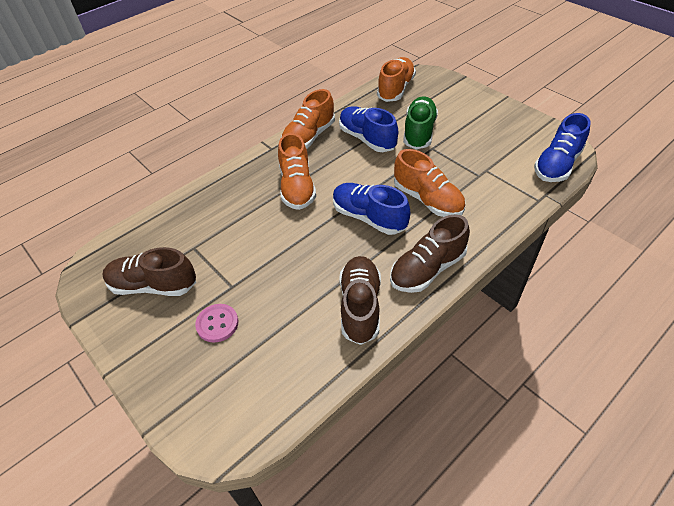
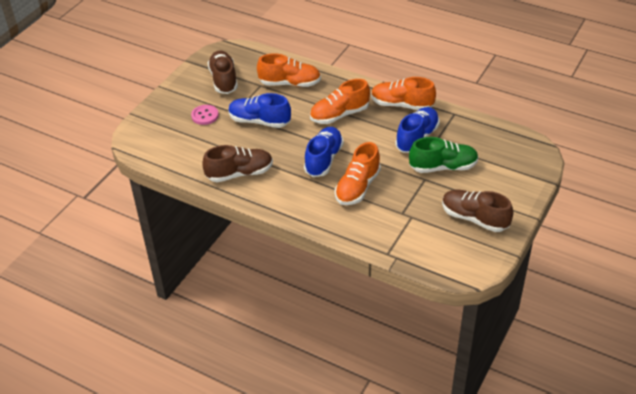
camera: 70 degrees right, 5 degrees down
orange shoe [377,57,416,102] -> orange shoe moved to [257,53,321,87]
brown shoe [390,215,470,293] -> brown shoe moved to [442,190,513,232]
blue shoe [534,113,590,182] -> blue shoe moved to [228,93,291,128]

